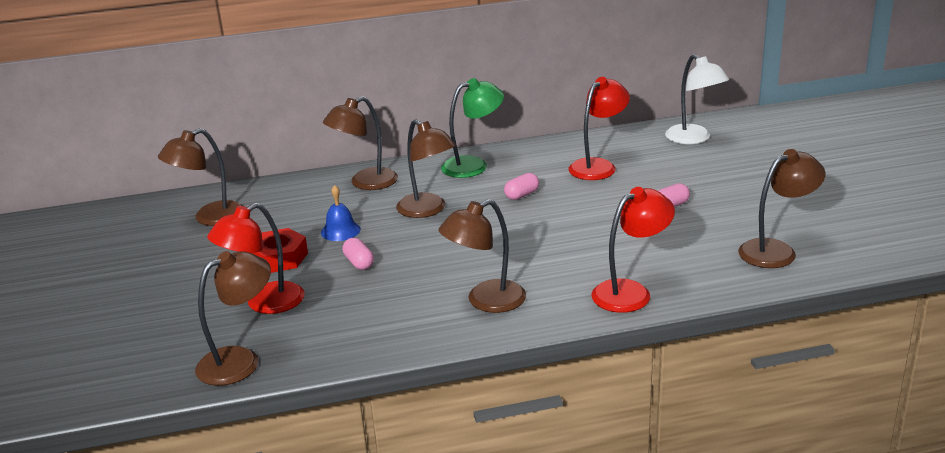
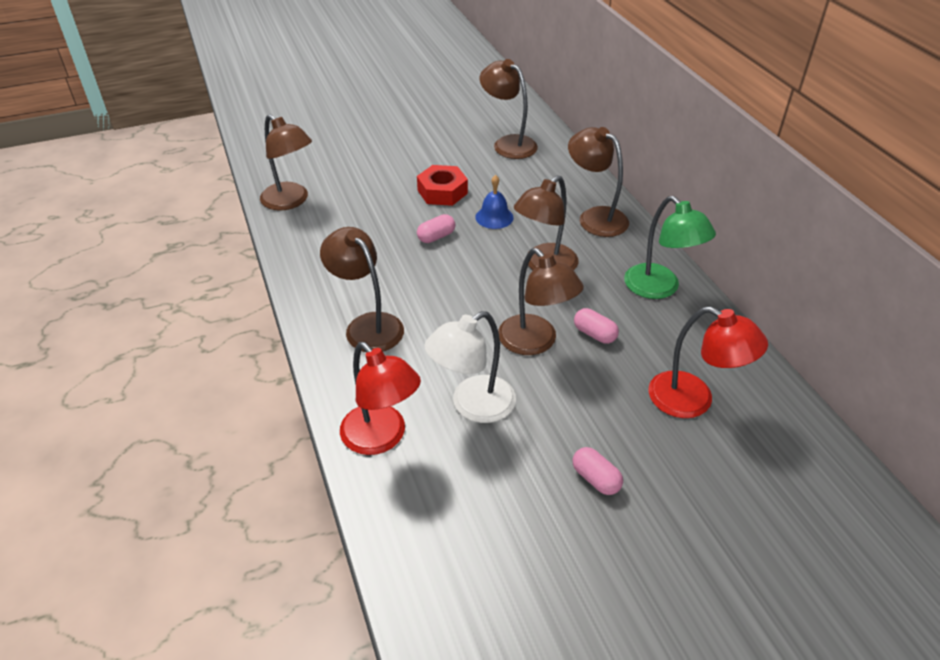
camera: 80 degrees right, 15 degrees up
red lamp [207,203,305,314] -> none
white lamp [665,54,729,144] -> white lamp moved to [424,311,516,423]
brown lamp [738,149,825,268] -> brown lamp moved to [498,248,584,355]

